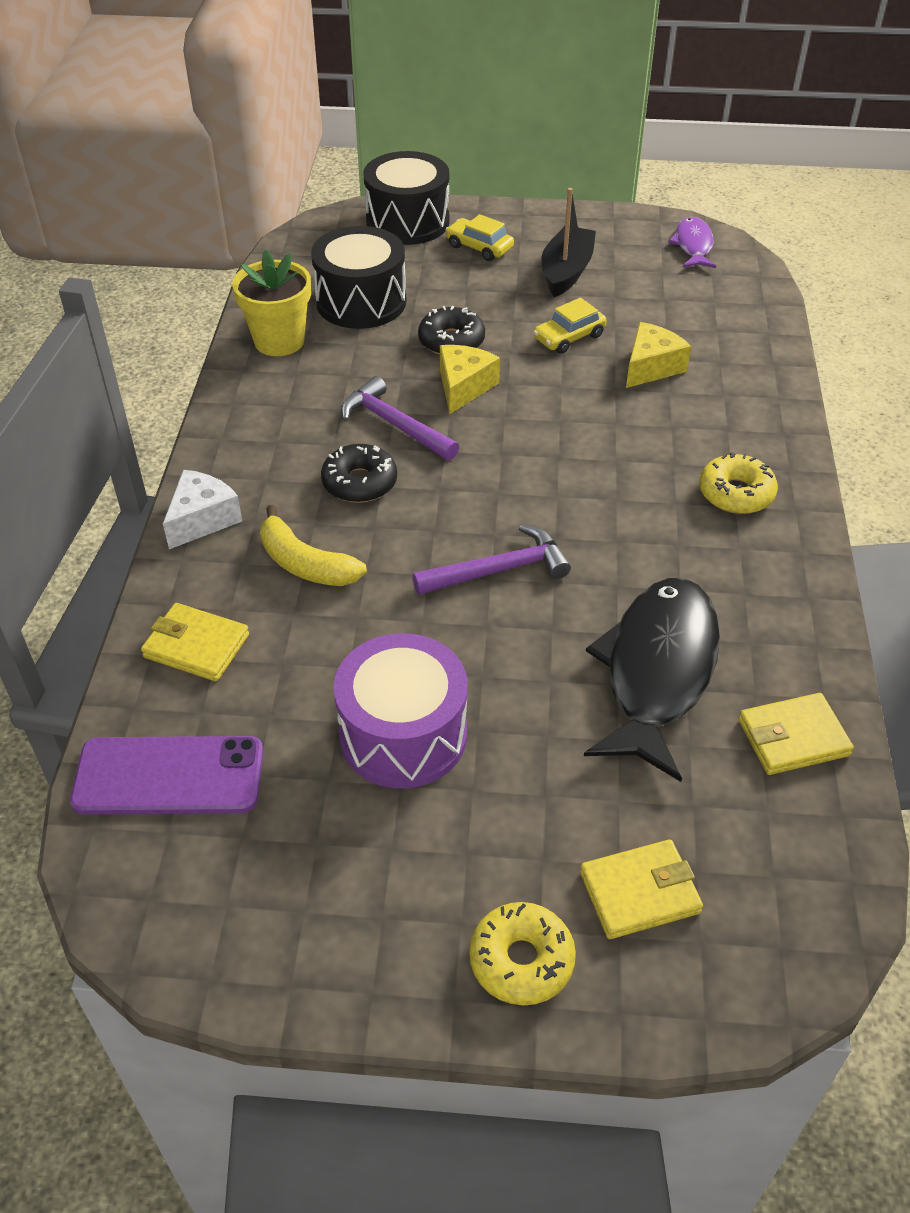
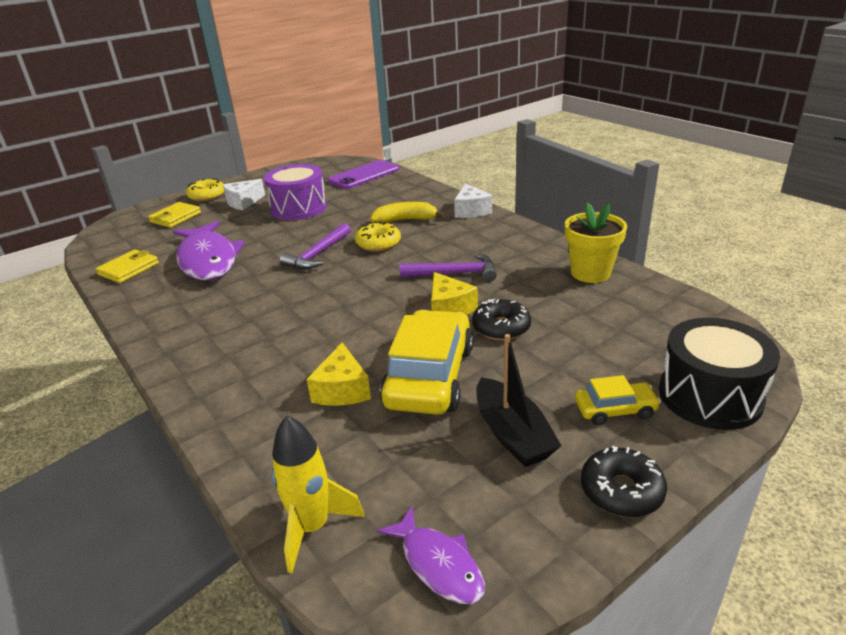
camera: 140 degrees right, 15 degrees down
yellow wallet [141,603,249,681] -> none
black drum [311,226,406,329] -> none
black donut [321,444,397,503] -> black donut moved to [581,446,667,517]
yellow car [533,298,607,354] -> yellow car [380,310,474,415], size x2.03
black fish [584,578,720,782] -> purple fish [173,221,245,281]
yellow donut [699,452,778,514] -> yellow donut moved to [355,221,401,252]
none -> white cheese [223,179,265,210]
none -> yellow rocket [271,416,365,573]

